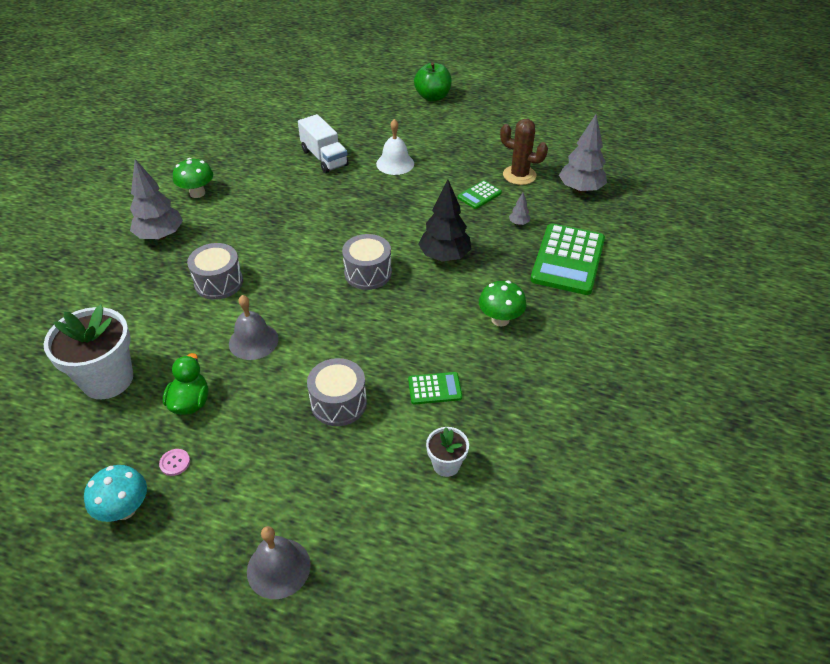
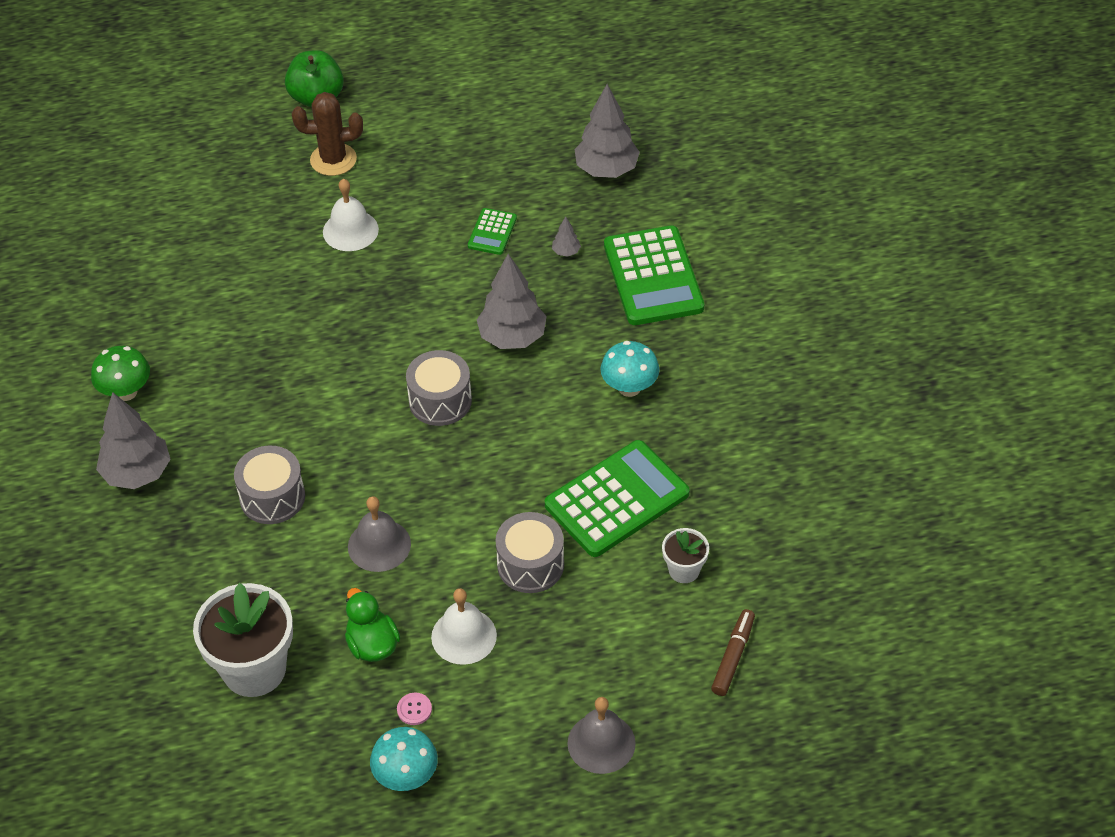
camera: 30 degrees left, 5 degrees up
white truck [298,114,349,173] -> none
green calculator [408,372,462,405] -> green calculator [545,440,689,557], size x2.07
black tree [418,179,471,261] -> grey tree [477,254,547,349]
green mushroom [479,281,527,326] -> turquoise mushroom [601,341,659,397]
brown cactus [500,119,548,185] -> brown cactus moved to [292,92,363,176]
none -> white bell [431,588,497,665]
none -> brown marker [711,609,755,696]

